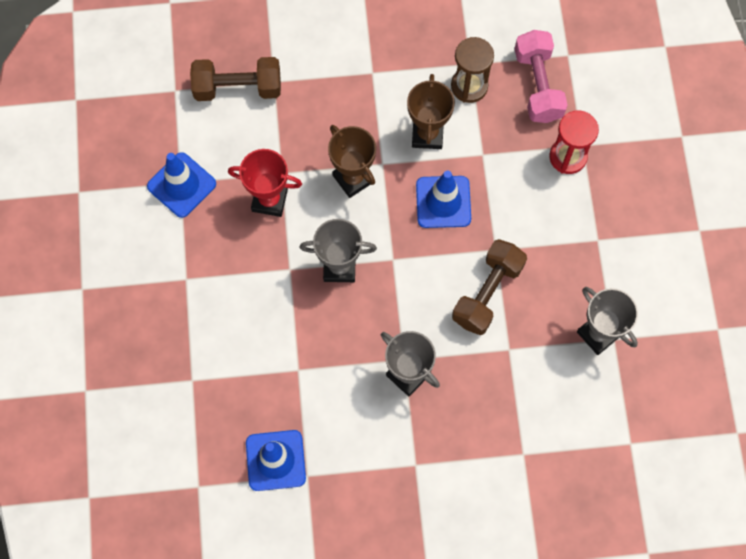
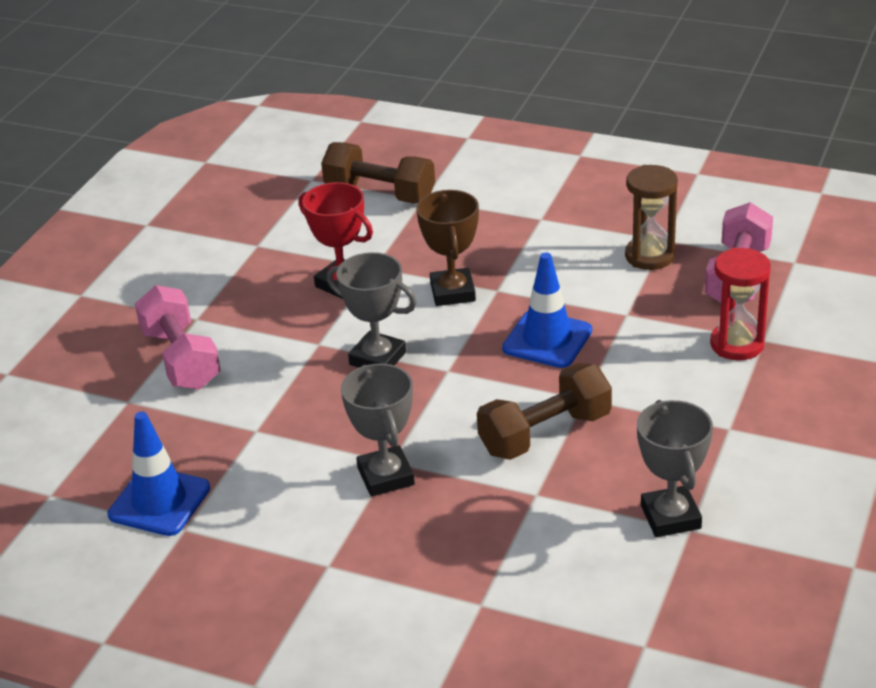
camera: 30 degrees right, 35 degrees down
blue traffic cone [147,152,216,218] -> none
brown trophy [407,74,455,149] -> none
none -> pink dumbbell [135,285,221,390]

